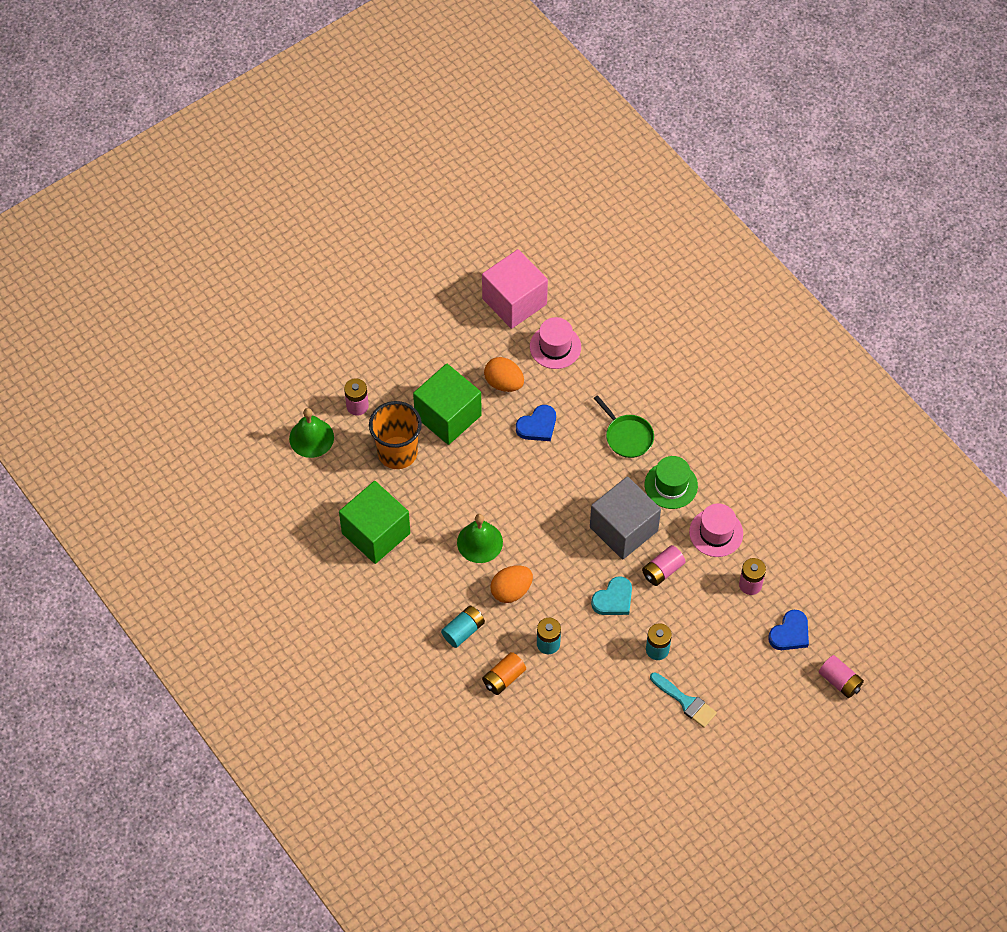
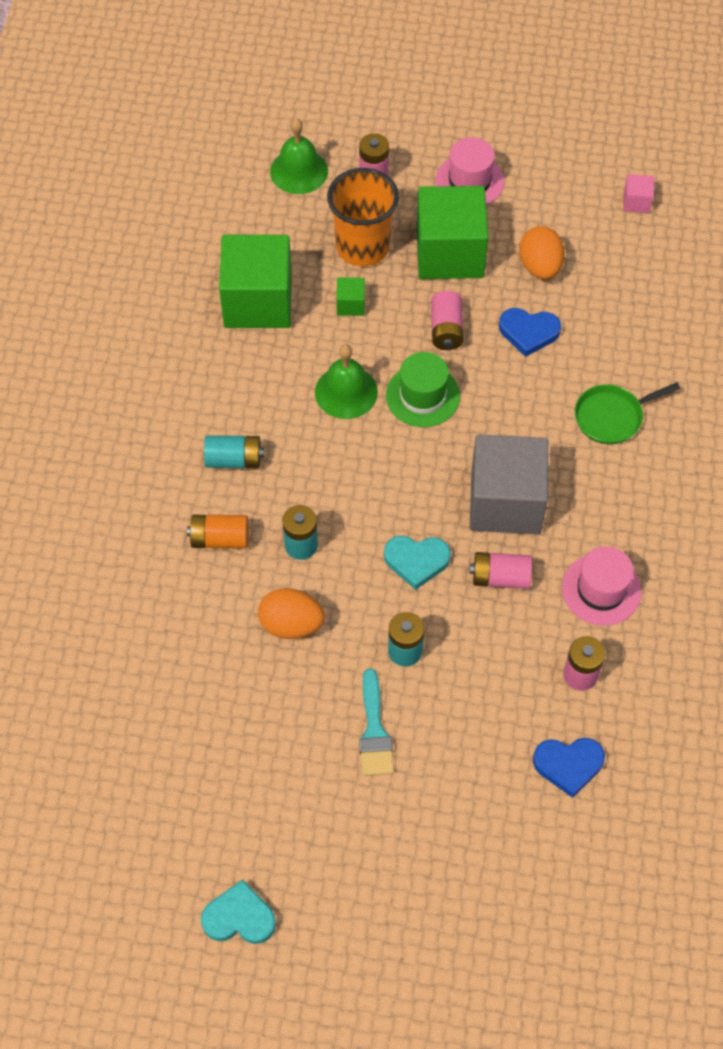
camera: 45 degrees right, 0 degrees up
pink cube [482,249,548,329] -> pink cube [623,174,654,213], size x0.41
orange egg [490,565,533,603] -> orange egg moved to [258,588,325,639]
pink hat [530,317,581,369] -> pink hat moved to [436,137,504,205]
green pan [594,395,654,458] -> green pan turned 60 degrees clockwise [575,382,680,444]
green hat [645,456,698,509] -> green hat moved to [386,352,460,427]
pink battery [819,655,864,698] -> pink battery moved to [431,291,464,350]
none -> turquoise heart [201,879,276,944]
none -> green cube [337,277,365,316]

